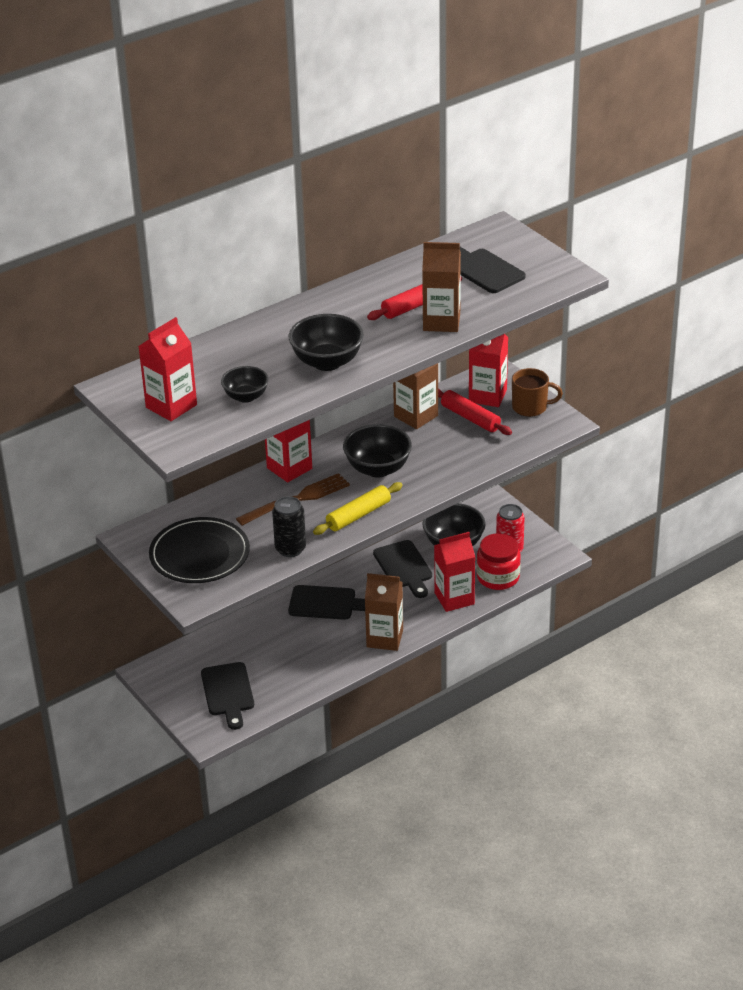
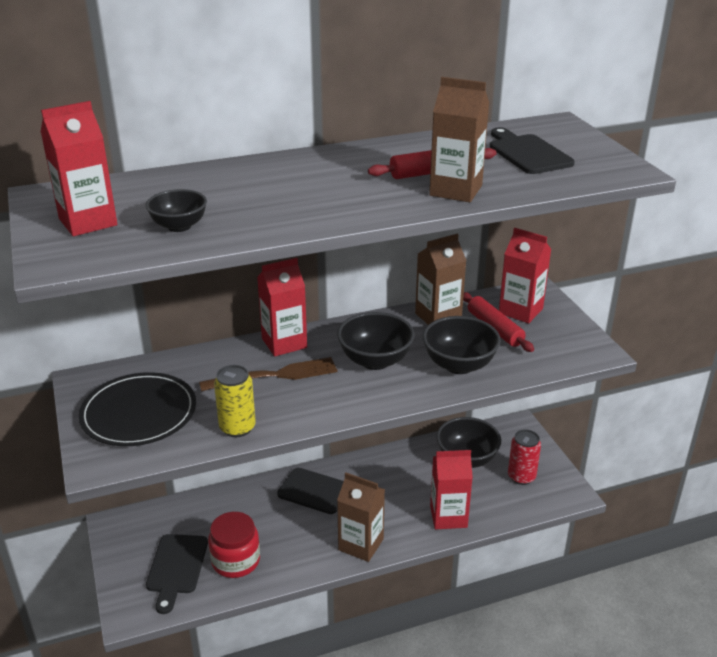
camera: 15 degrees right, 5 degrees down
black can [272,496,306,557] -> yellow can [214,365,256,437]
black bowl [289,314,364,371] -> black bowl moved to [423,316,501,374]
yellow rolling pin [313,482,403,535] -> none
black cutting board [373,540,432,598] -> none
red jar [477,533,521,590] -> red jar moved to [208,512,260,578]
brown mug [512,368,563,417] -> none

